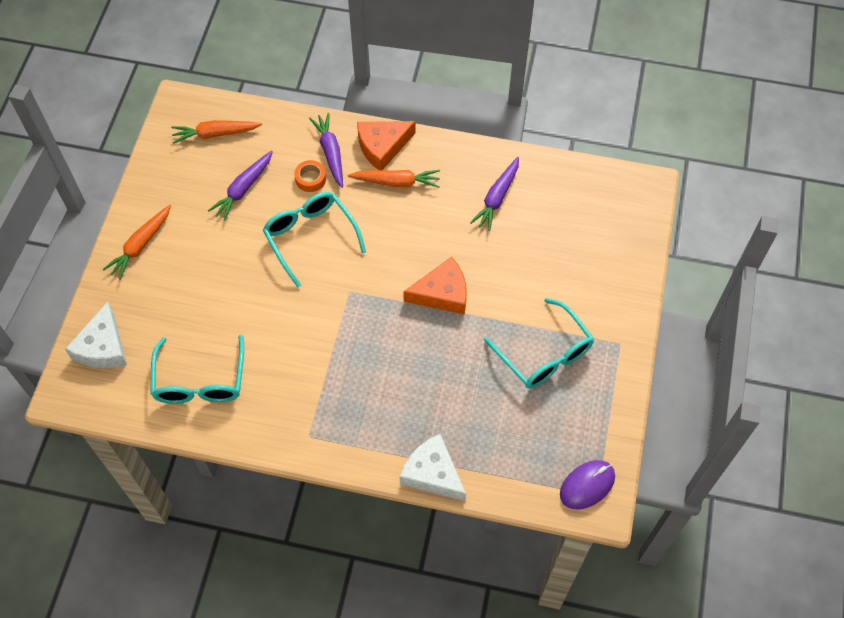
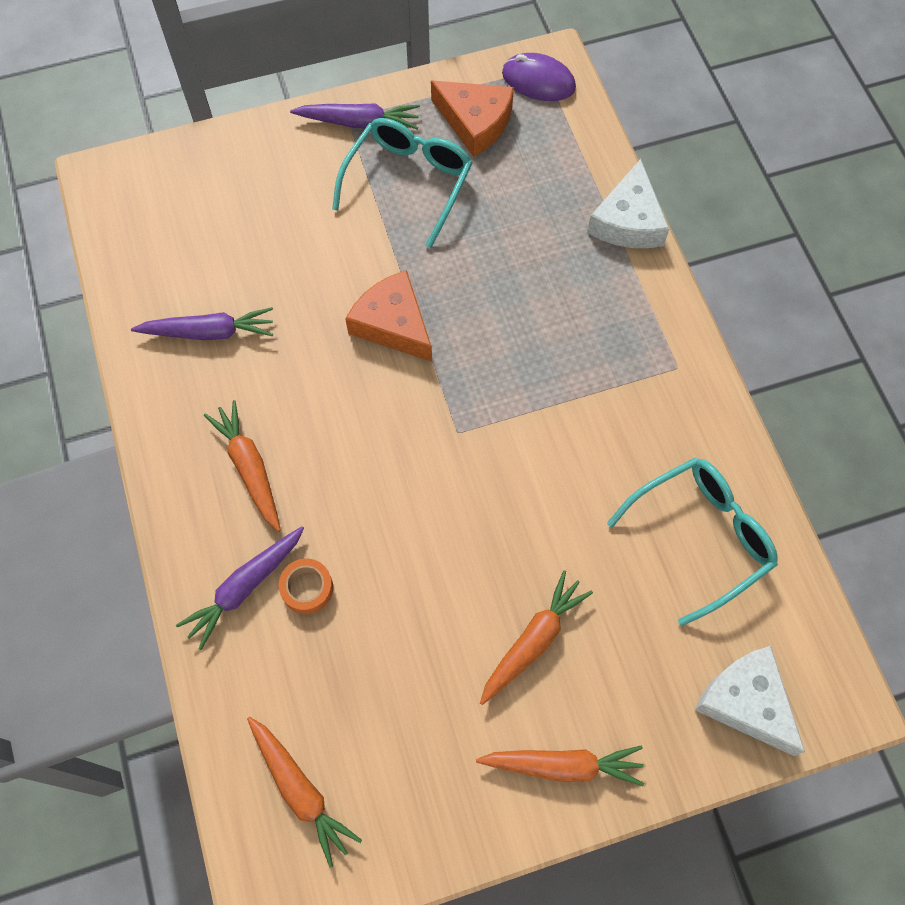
camera: 120 degrees left, 5 degrees up
white cheese [65,302,127,368] -> white cheese turned 105 degrees counterclockwise [695,646,805,756]
purple carrot [208,151,273,221] -> purple carrot moved to [290,103,420,129]
turquoise glasses [263,192,366,287] -> none
orange cheese [357,121,416,170] -> orange cheese moved to [431,80,514,157]
none -> orange carrot [480,570,593,705]

